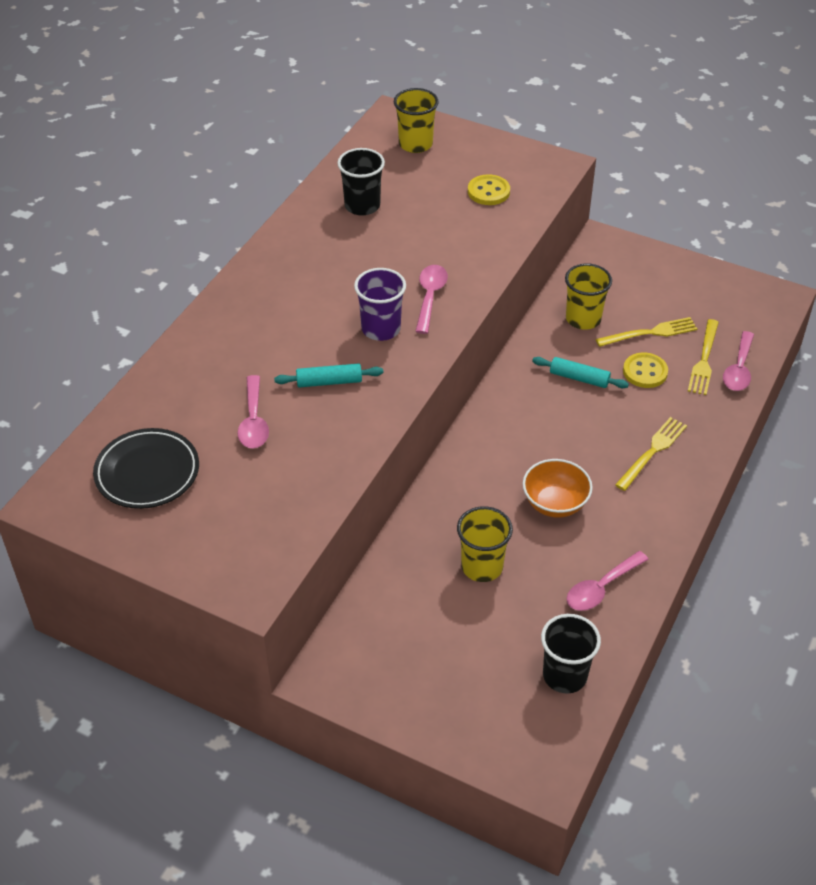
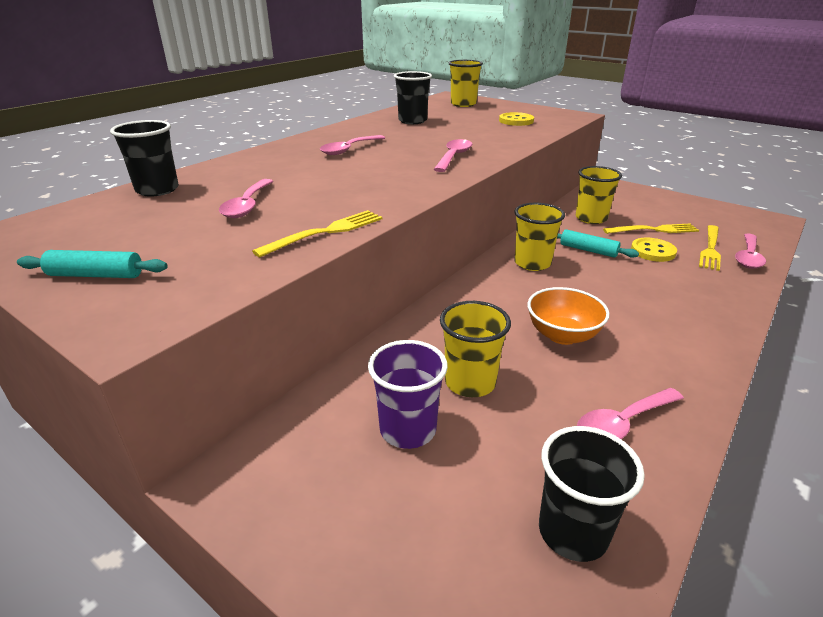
camera: 10 degrees right, 15 degrees down
black plate [93,428,199,509] -> none
turquoise rolling pin [274,363,383,387] -> turquoise rolling pin moved to [17,250,168,278]
purple cup [354,268,406,341] -> purple cup moved to [368,340,448,449]
yellow fork [615,417,687,491] -> yellow fork moved to [252,210,382,258]
none -> black cup [110,120,179,196]
none -> pink spoon [320,135,385,155]
none -> yellow cup [514,203,565,271]

